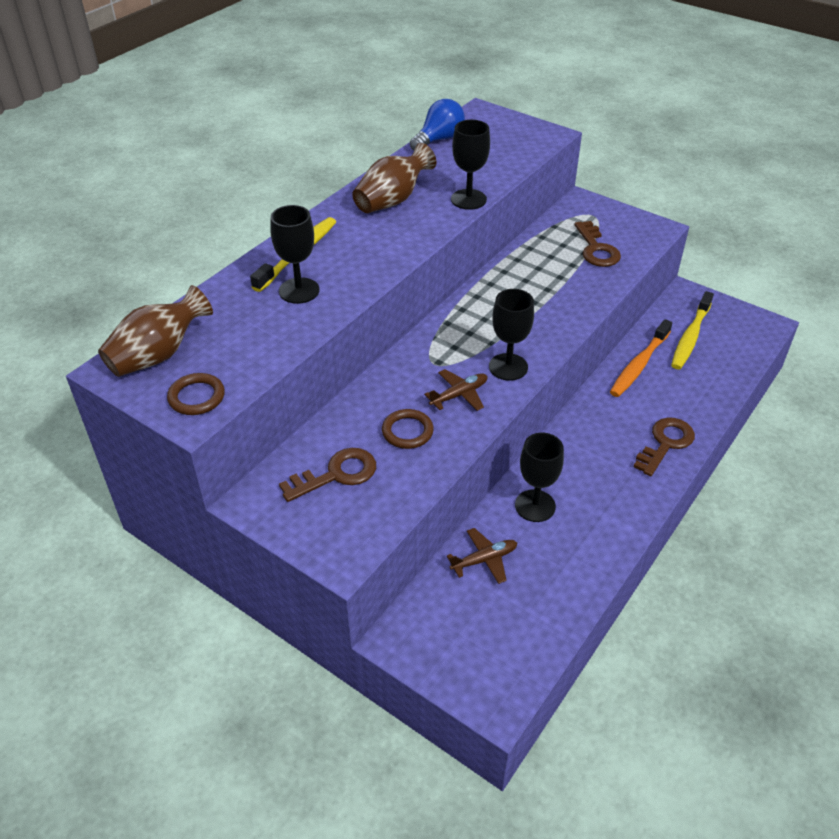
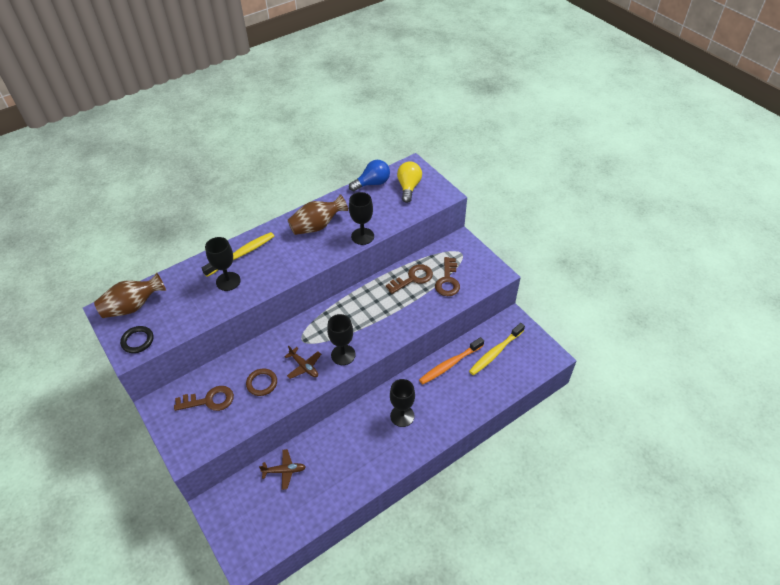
camera: 20 degrees right, 5 degrees up
brown ring [167,373,225,415] -> black ring [120,326,154,353]
brown plane [424,369,487,411] -> brown plane turned 60 degrees clockwise [284,346,321,379]
black goblet [515,433,564,522] -> black goblet moved to [390,379,415,427]
brown key [634,417,695,476] -> brown key moved to [386,264,433,294]
none -> yellow light bulb [397,161,422,203]

